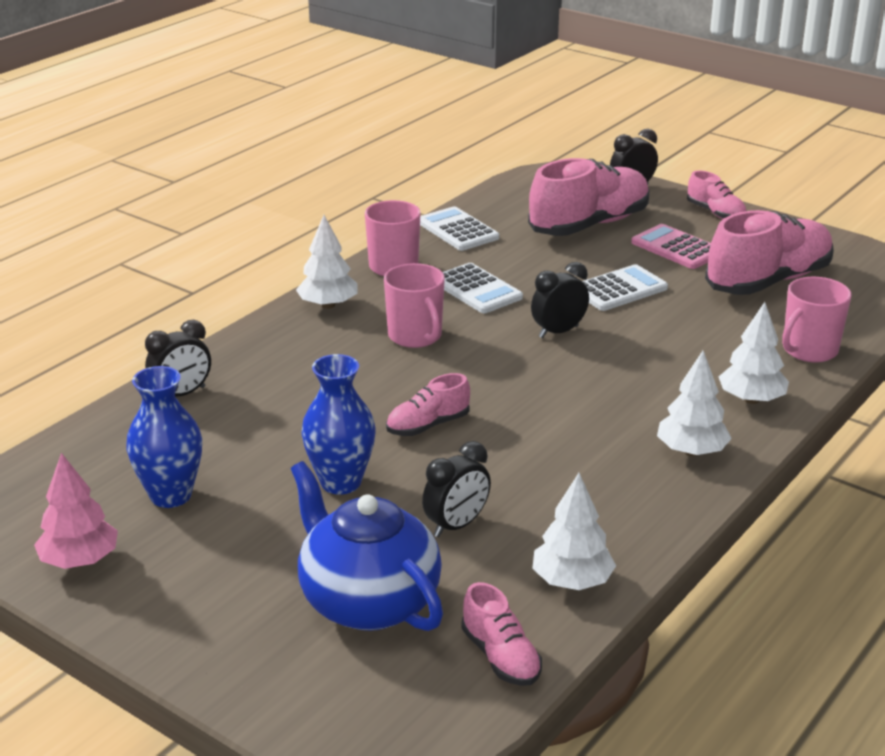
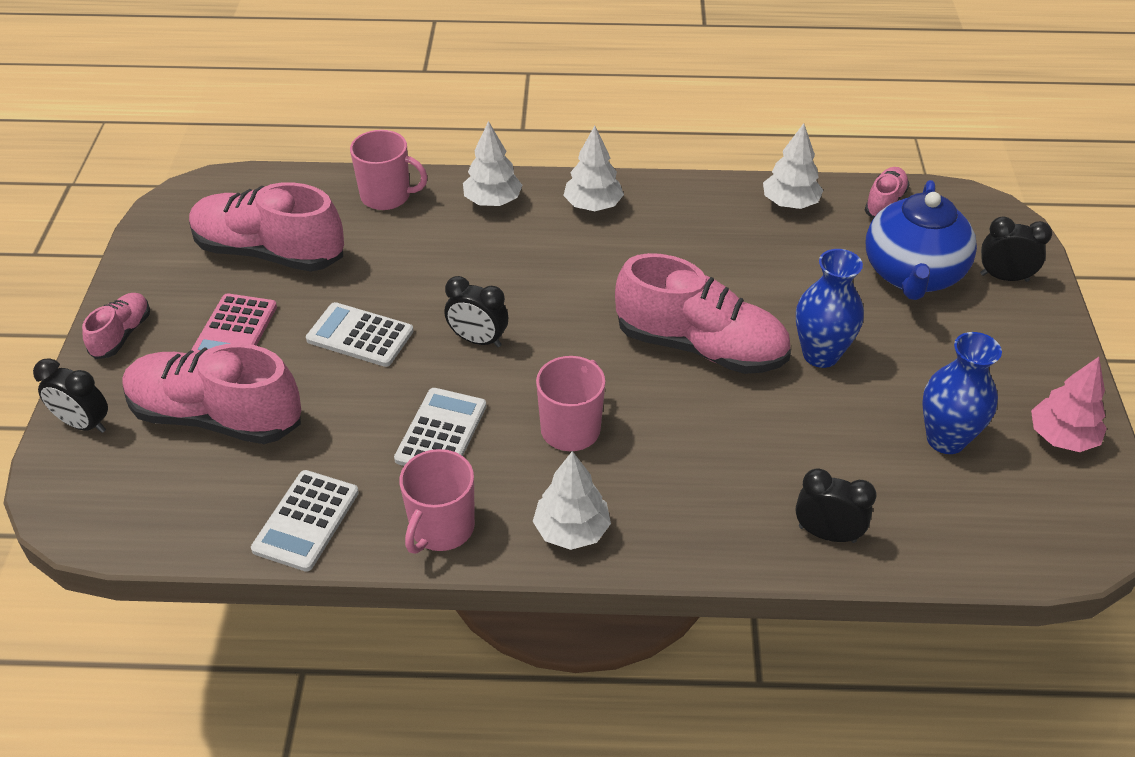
camera: 125 degrees left, 15 degrees up
pink shoe [386,373,470,436] -> pink shoe [615,253,791,374], size x2.01
black clock [422,441,491,537] -> black clock moved to [980,216,1052,282]

